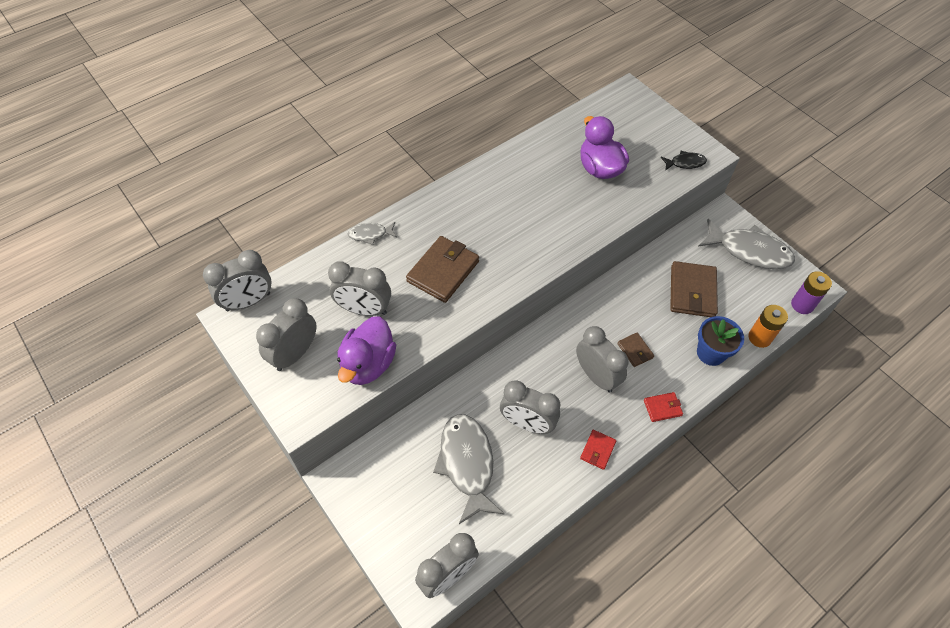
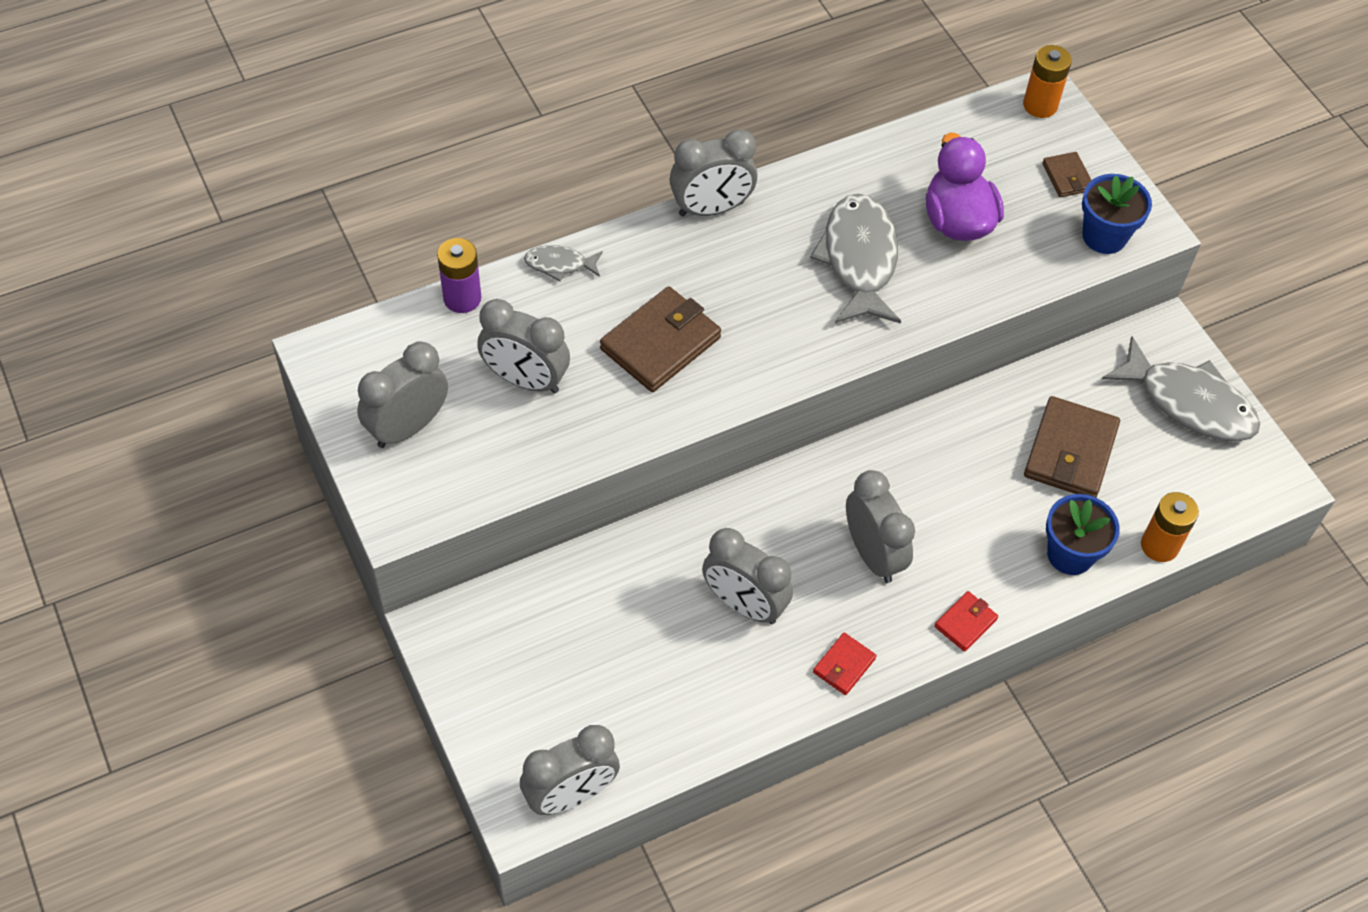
camera: 10 degrees right, 0 degrees up
grey clock [203,250,272,311] -> grey clock moved to [669,129,758,216]
purple duck [337,316,396,385] -> none
grey fish [433,414,504,524] -> grey fish moved to [810,193,901,324]
brown wallet [617,332,654,367] -> brown wallet moved to [1042,152,1091,197]
red wallet [644,392,683,422] -> red wallet turned 45 degrees counterclockwise [934,591,998,652]
black fish [660,151,707,171] -> blue flower pot [1082,174,1152,254]
purple battery [791,271,832,314] -> purple battery moved to [437,238,481,313]
none -> orange battery [1023,45,1072,118]

